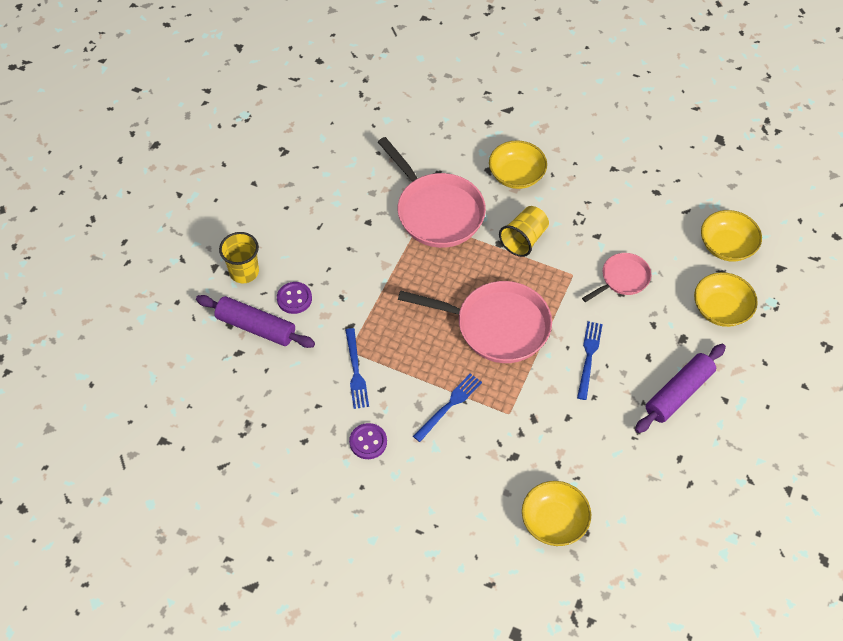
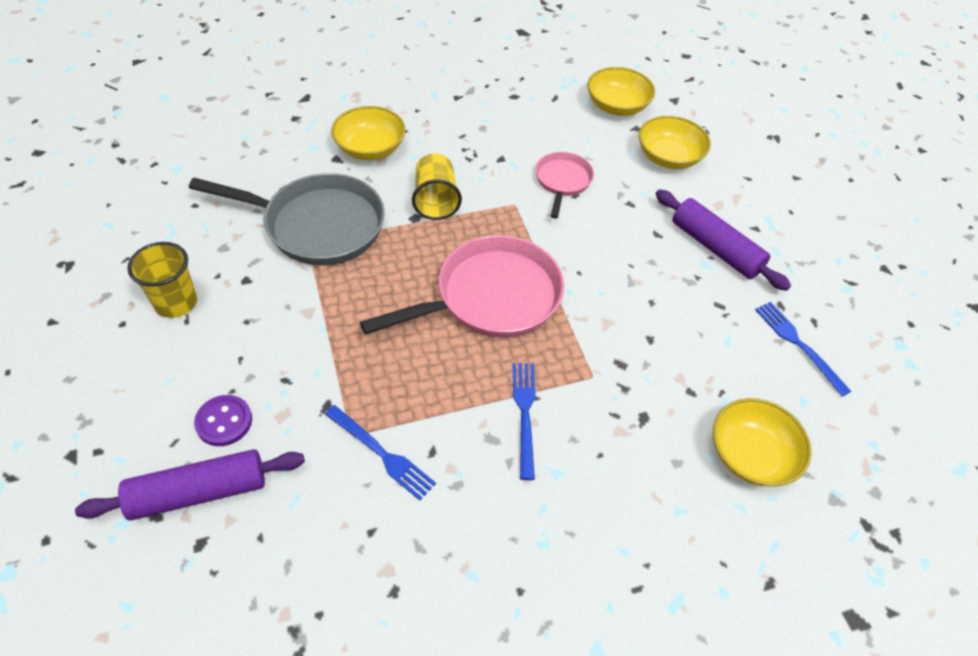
camera: 45 degrees left, 5 degrees down
yellow cup [219,232,259,283] -> yellow cup moved to [127,242,197,318]
purple button [349,423,387,459] -> none
pink pan [378,137,486,248] -> grey pan [189,173,385,265]
blue fork [577,321,603,400] -> blue fork moved to [755,302,851,397]
purple rolling pin [635,344,726,433] -> purple rolling pin turned 45 degrees counterclockwise [656,189,791,291]

